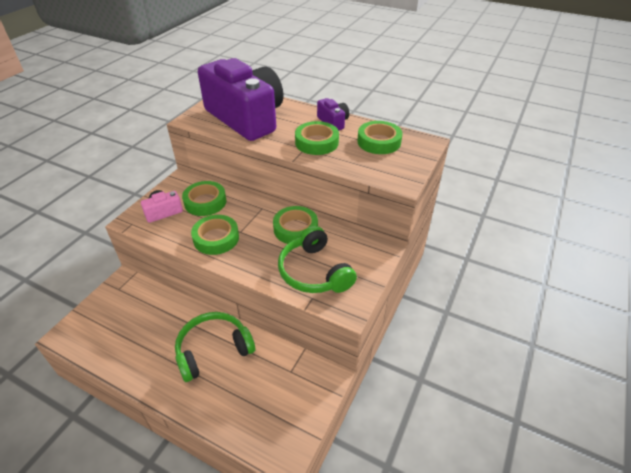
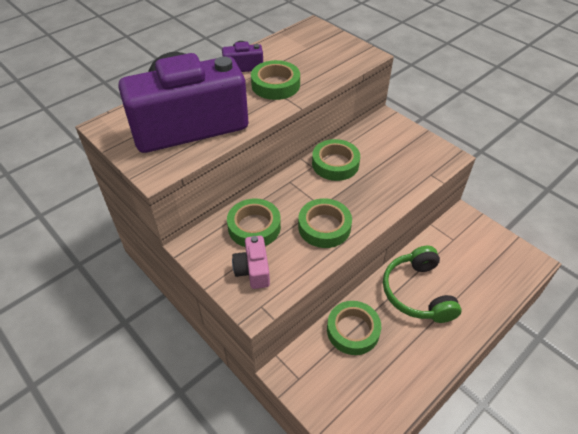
camera: 70 degrees left, 5 degrees up
green headphones [278,226,357,293] -> none
green tape [357,121,402,154] -> green tape moved to [327,301,381,355]

